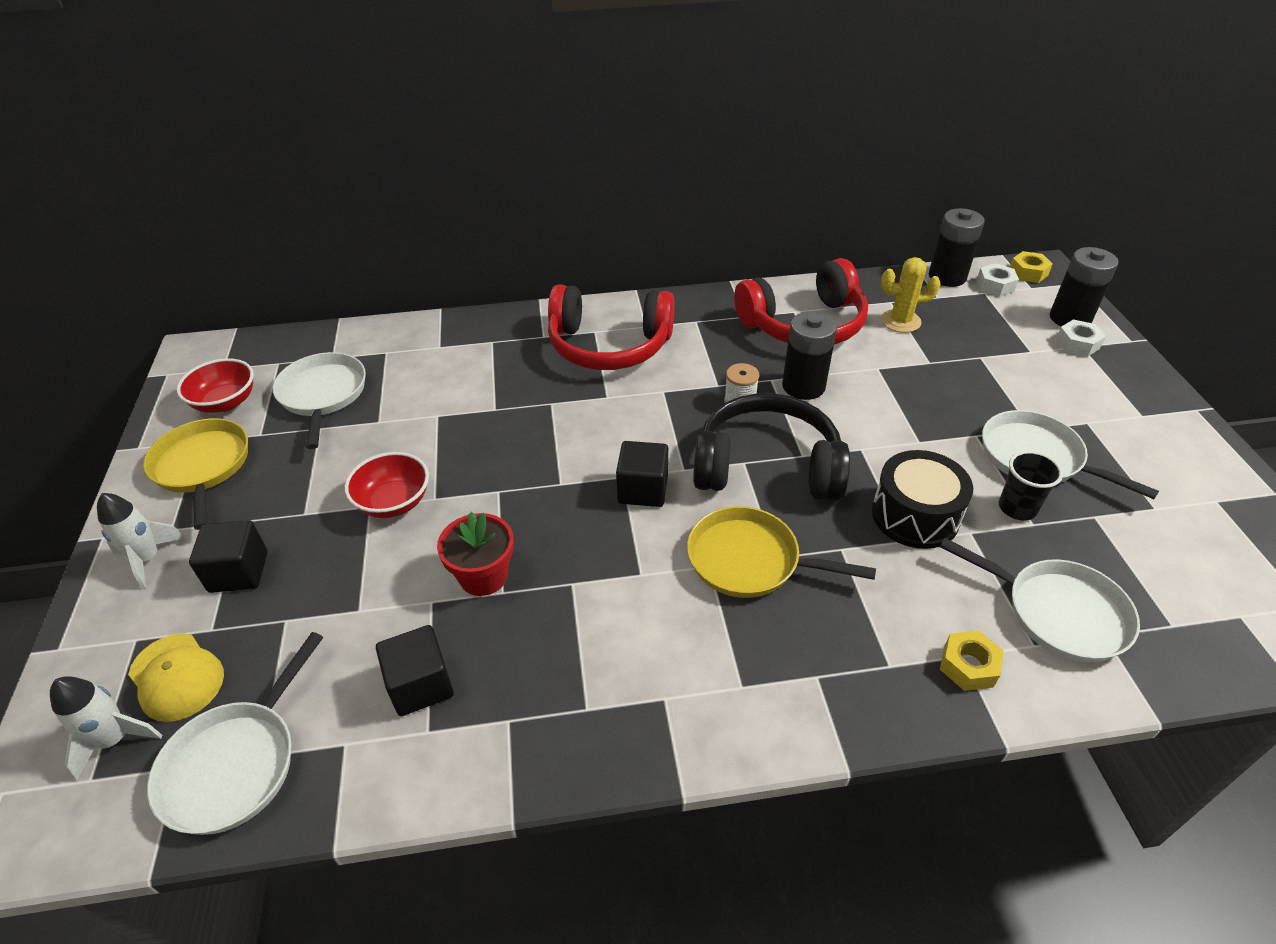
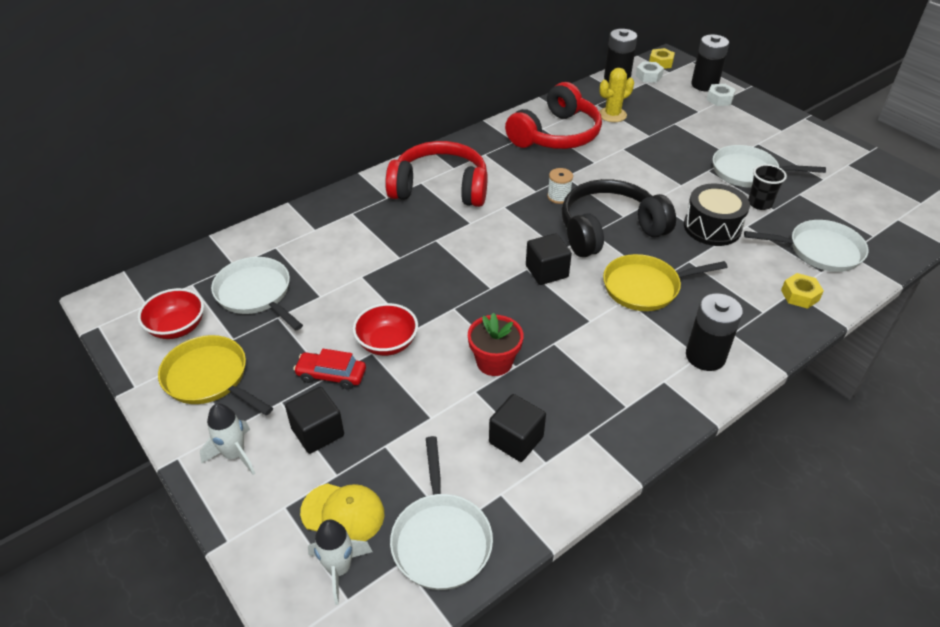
camera: 30 degrees left, 0 degrees up
red headphones [548,284,675,370] -> red headphones turned 150 degrees counterclockwise [385,141,488,207]
black battery [782,311,837,400] -> black battery moved to [686,293,743,371]
none -> red car [293,349,366,389]

